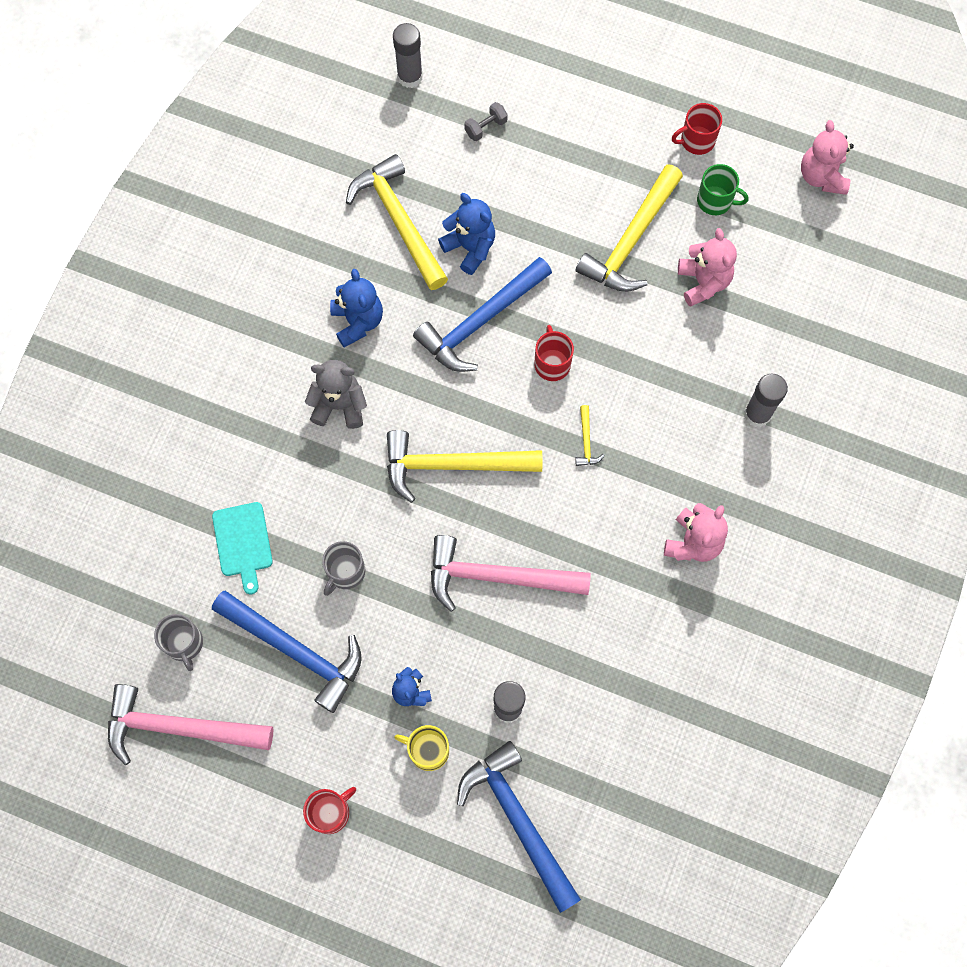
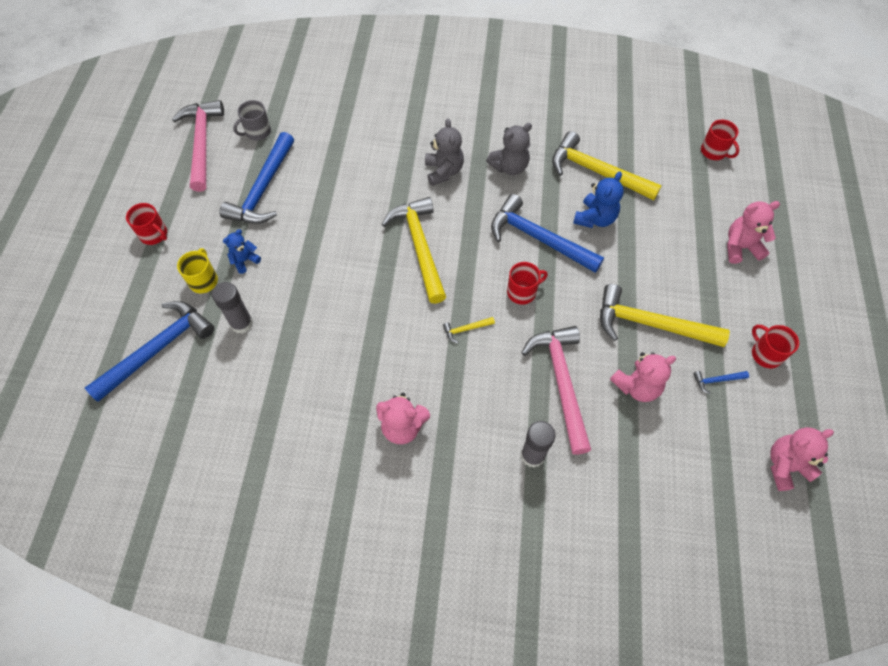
camera: 75 degrees right, 10 degrees down
turquoise cutting board [212,502,273,594] -> none
grey mug [322,541,365,596] -> none
blue teddy bear [330,269,383,347] -> grey teddy bear [486,123,532,175]
yellow hammer [346,154,448,290] -> yellow hammer turned 105 degrees counterclockwise [552,131,662,201]
grey glue stick [393,23,423,88] -> red mug [701,120,739,160]
pink hammer [431,535,591,612] -> pink hammer moved to [521,326,591,455]
grey dumbbell [464,102,508,141] -> none
green mug [697,164,749,215] -> blue hammer [693,371,749,394]
none -> pink teddy bear [727,201,780,264]

